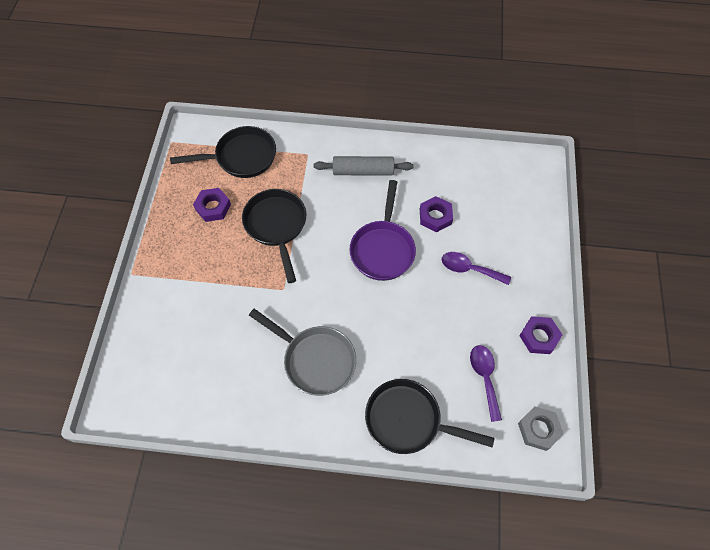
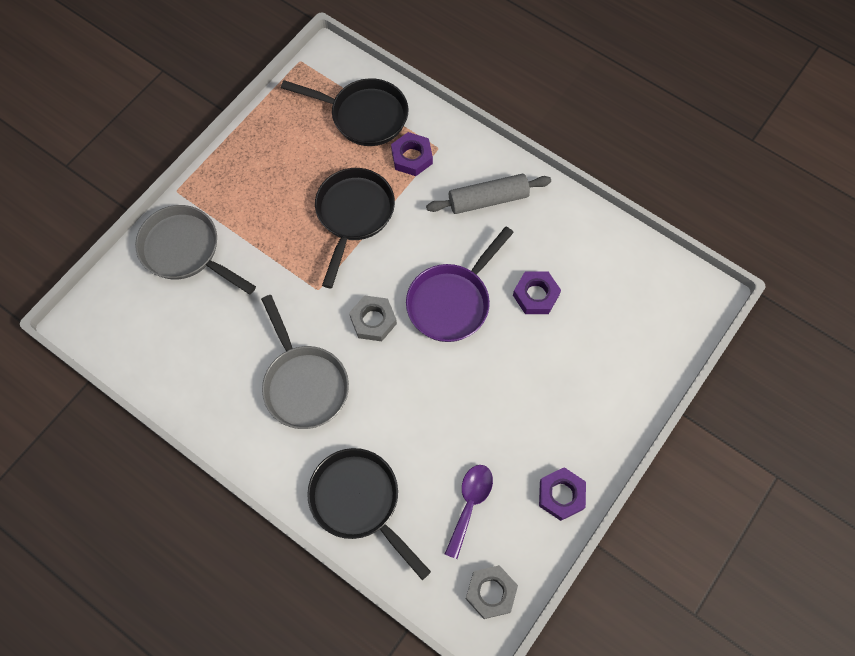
camera: 30 degrees right, 5 degrees up
purple nut [193,188,231,222] -> purple nut moved to [391,132,433,176]
grey rolling pin [314,156,413,176] -> grey rolling pin turned 45 degrees counterclockwise [426,174,551,214]
purple spoon [442,252,511,285] -> none
none -> grey pan [135,205,256,295]
none -> grey nut [349,295,397,341]

